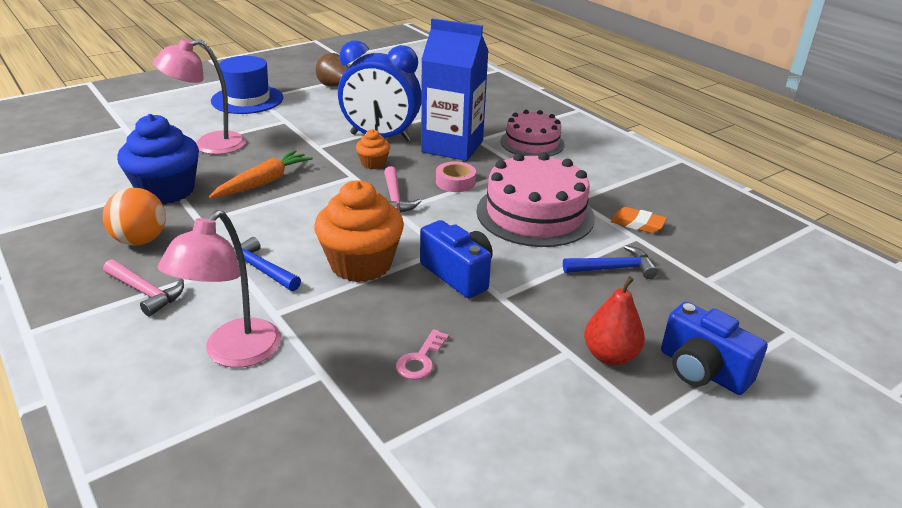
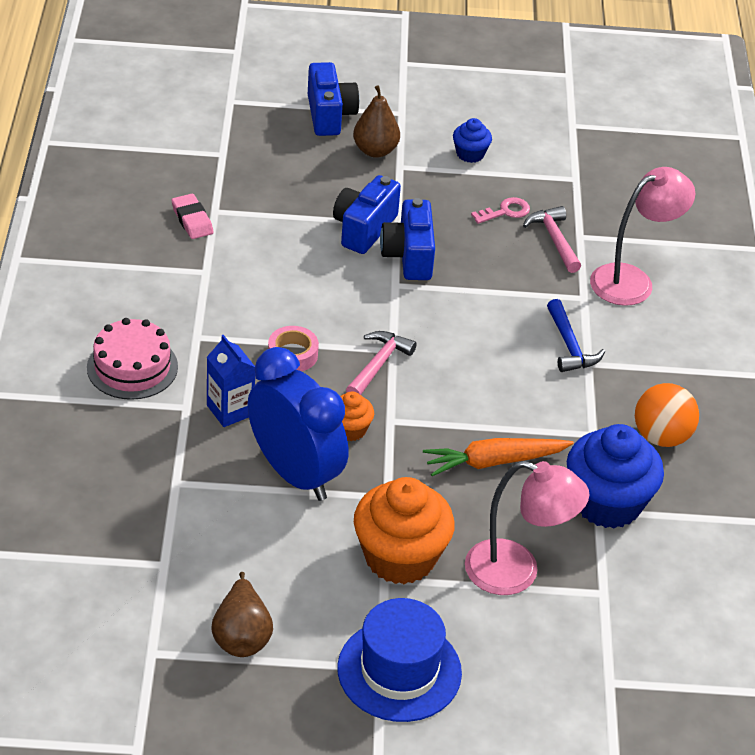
camera: 145 degrees left, 10 degrees up
pink hammer [103,259,184,317] -> pink hammer moved to [523,206,581,273]
orange cupcake [314,180,404,282] -> orange cupcake moved to [354,477,455,584]
blue carton [421,19,488,161] -> blue carton [207,335,255,427], size x0.51
pink cake [477,152,595,247] -> none
blue hammer [563,245,658,279] -> none
red pear [584,276,645,365] -> brown pear [353,85,400,158]
orange eraser [611,207,667,233] -> pink eraser [172,194,214,239]
none -> blue camera [333,175,401,254]
none -> blue cupcake [453,118,492,163]

